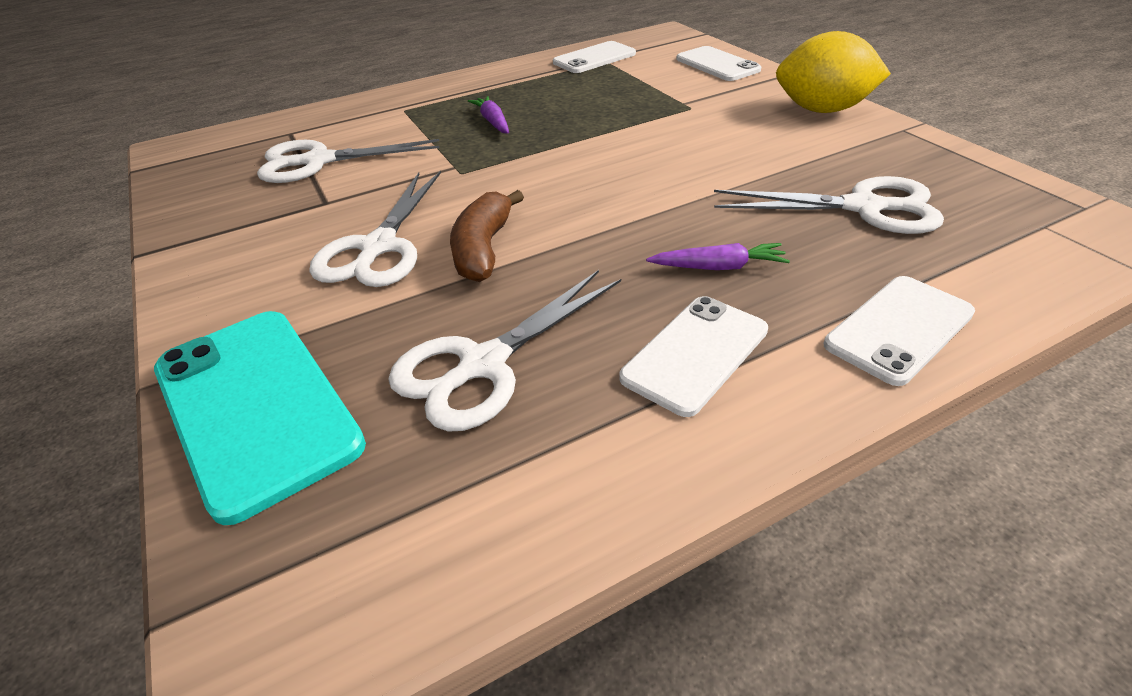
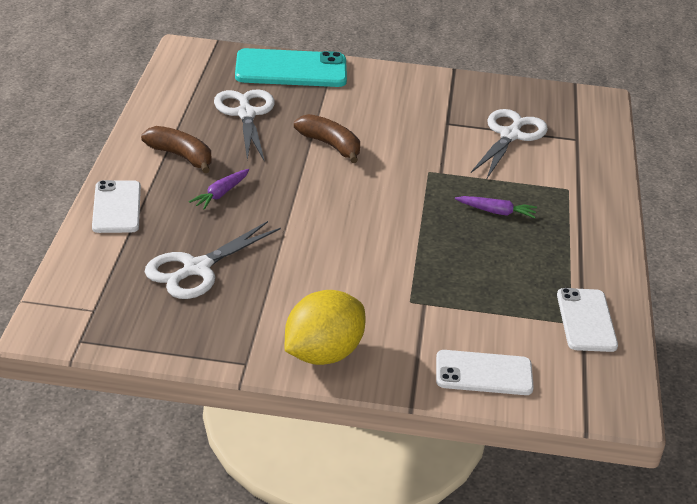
camera: 120 degrees right, 5 degrees down
white scissors [309,171,441,287] -> none
white phone [619,296,768,417] -> brown banana [141,126,211,173]

